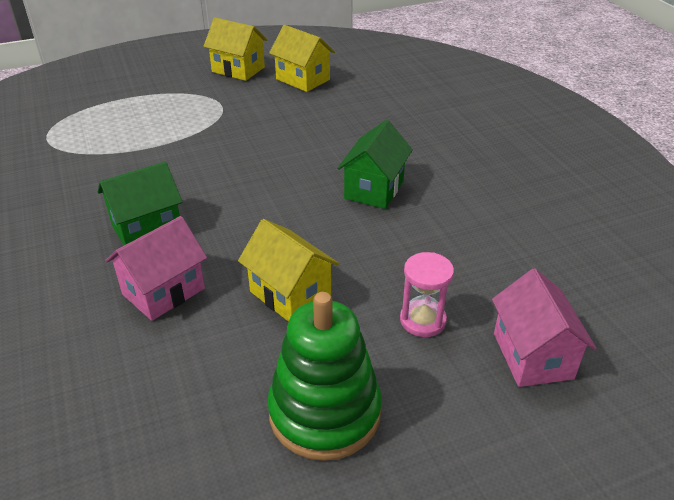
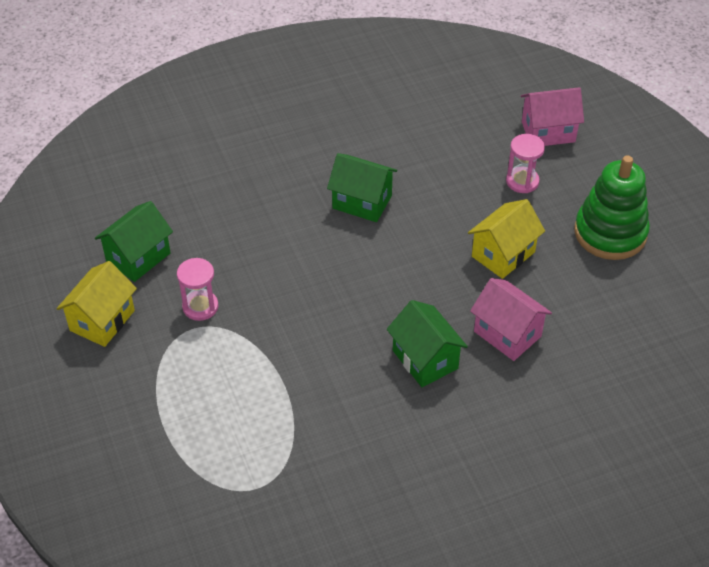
camera: 90 degrees left, 10 degrees up
yellow house [269,25,335,92] -> green house [95,201,173,282]
none -> pink hourglass [177,258,218,321]

